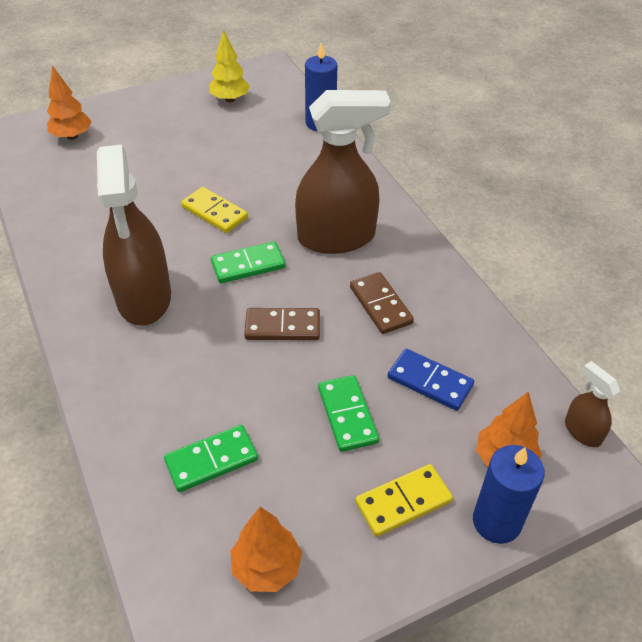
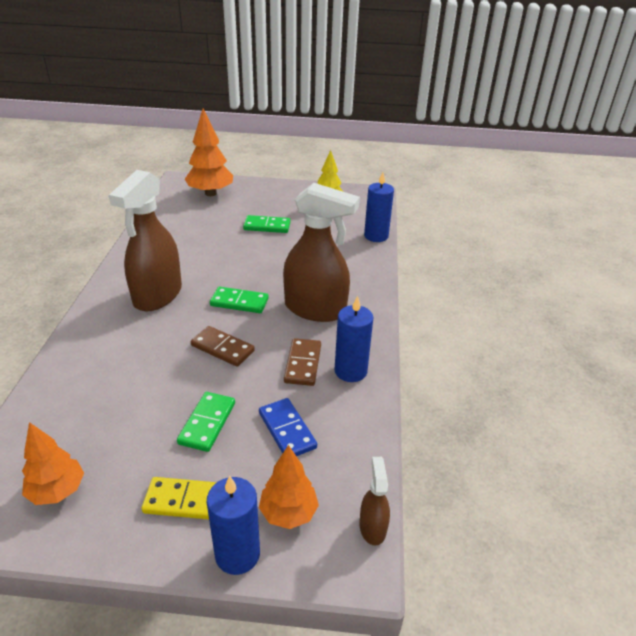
camera: 30 degrees right, 10 degrees down
orange tree [47,66,92,140] -> orange tree [185,108,233,196], size x1.56
green domino [164,425,258,492] -> green domino moved to [243,215,291,233]
yellow domino [181,187,248,233] -> none
none -> blue candle [334,295,373,382]

